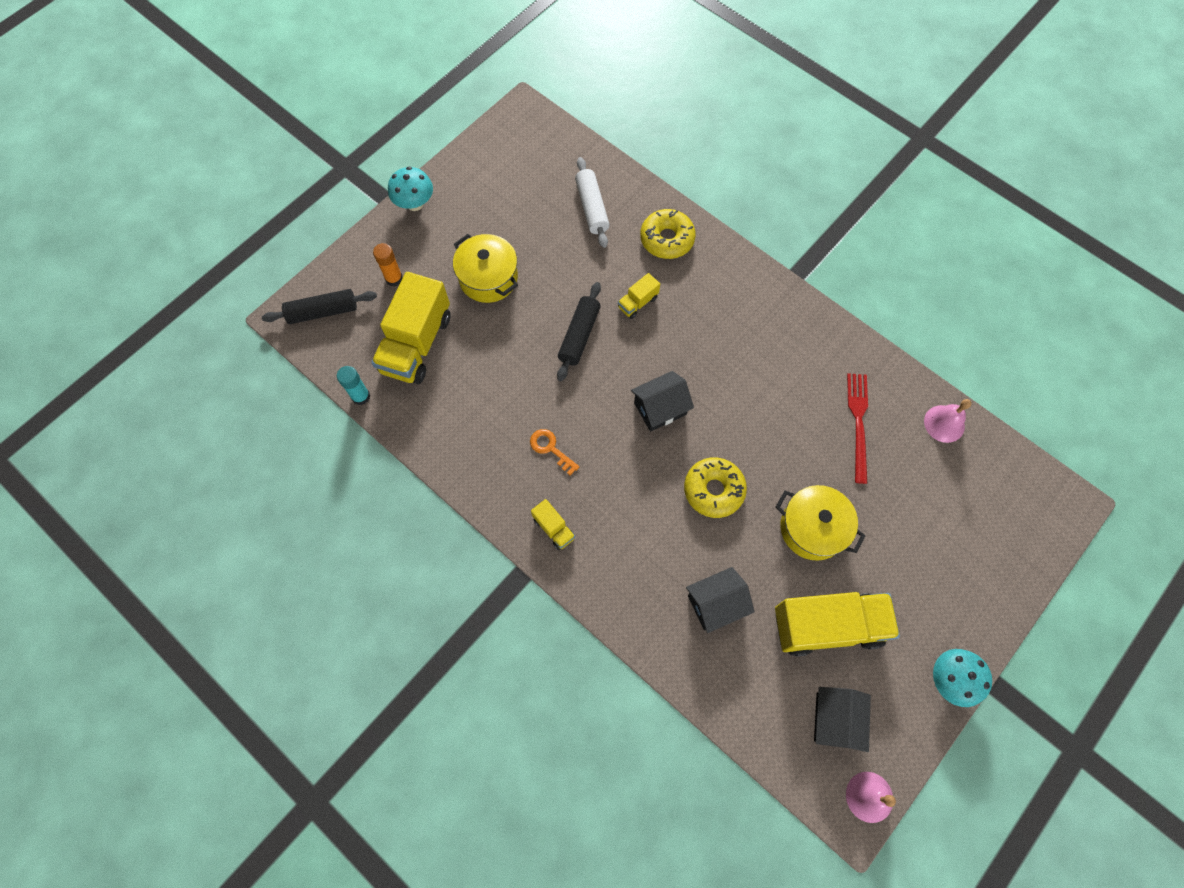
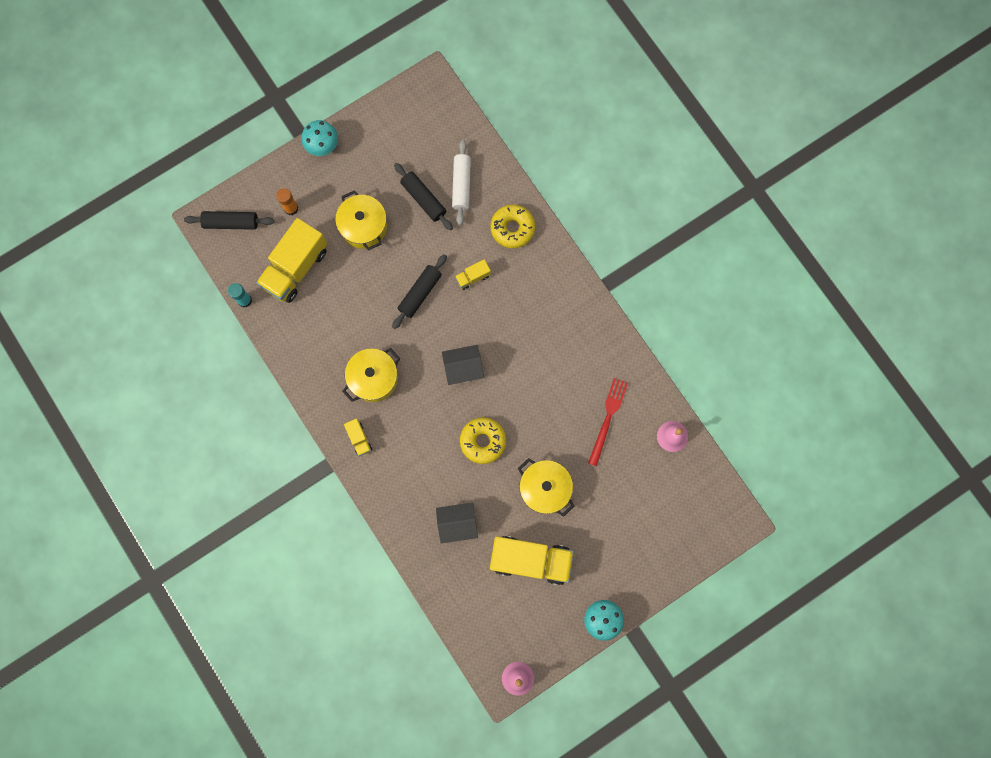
camera: 15 degrees right, 10 degrees up
orange key [530,429,579,476] -> yellow pot [342,348,400,402]
black house [814,687,871,752] -> none
none -> black rolling pin [394,163,453,230]

